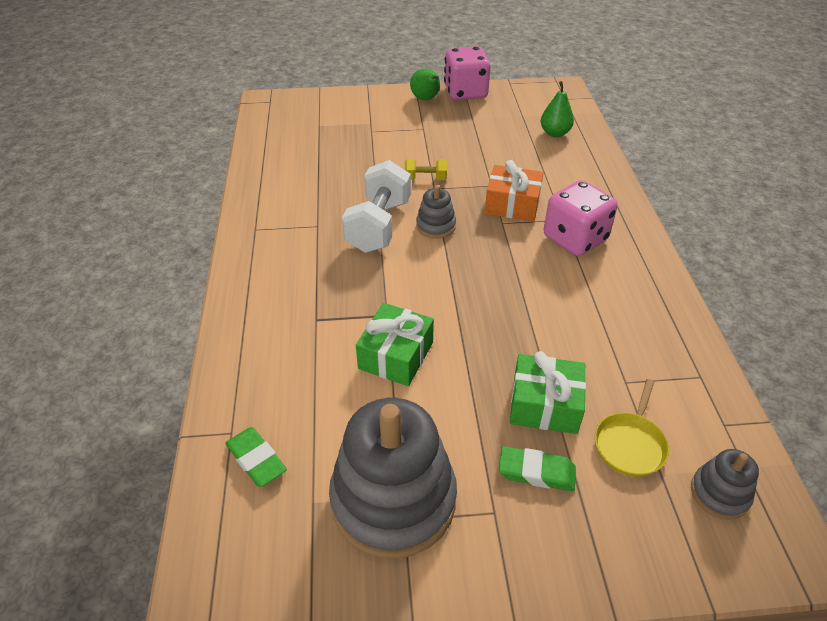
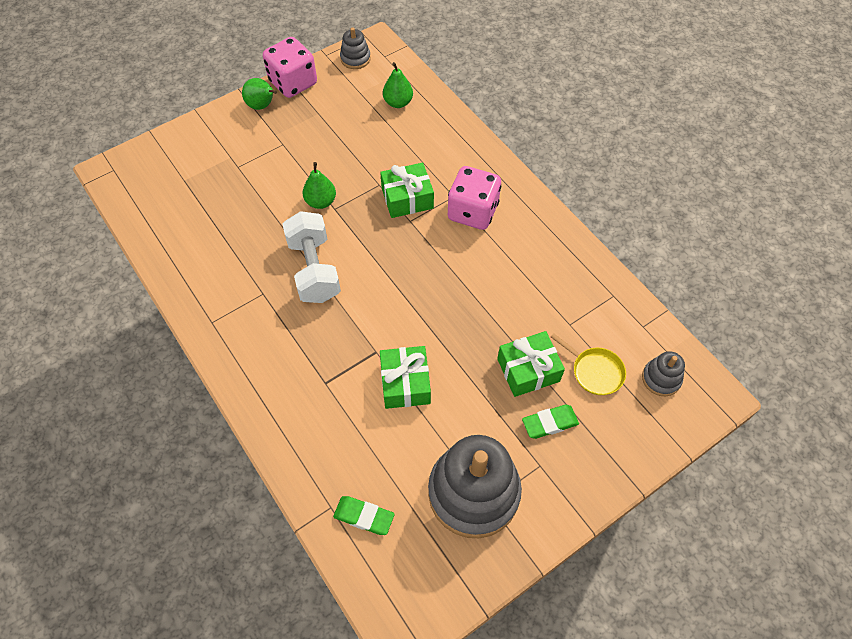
camera: 30 degrees left, 15 degrees up
yellow dumbbell [405,159,447,180] -> green pear [303,162,336,209]
grey stacking toy [416,185,456,239] -> grey stacking toy moved to [340,27,371,69]
orange gift [485,160,543,221] -> green gift [380,163,434,218]
yellow pan [595,379,669,477] -> yellow pan turned 45 degrees counterclockwise [551,333,626,395]

